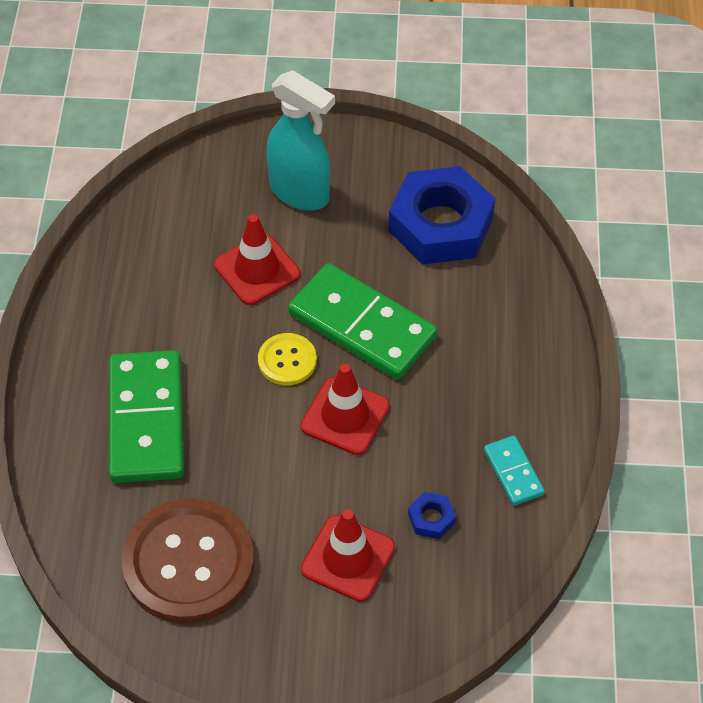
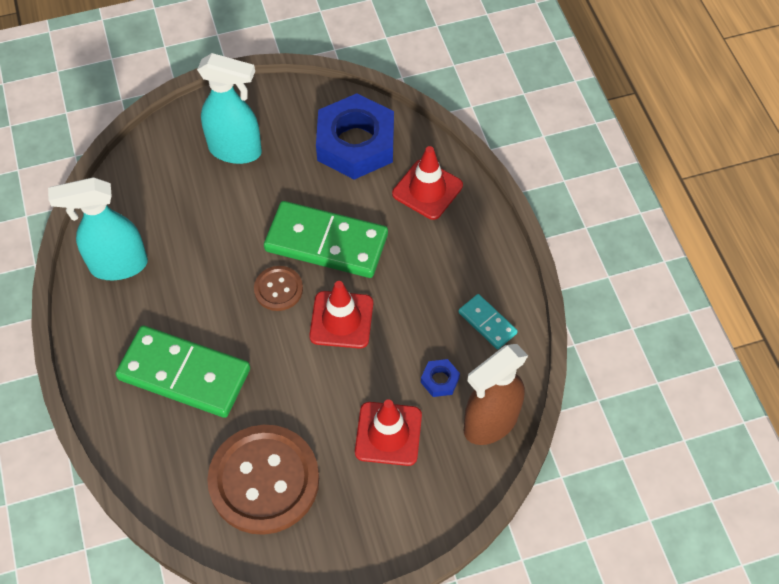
camera: 20 degrees left, 5 degrees up
green domino [109,350,184,483] -> green domino turned 45 degrees counterclockwise [115,326,250,418]
red traffic cone [214,214,300,305] -> red traffic cone moved to [392,146,463,220]
yellow button [258,333,317,385] -> brown button [254,266,303,311]
none -> turquoise spray bottle [48,177,148,280]
none -> brown spray bottle [464,344,528,445]

